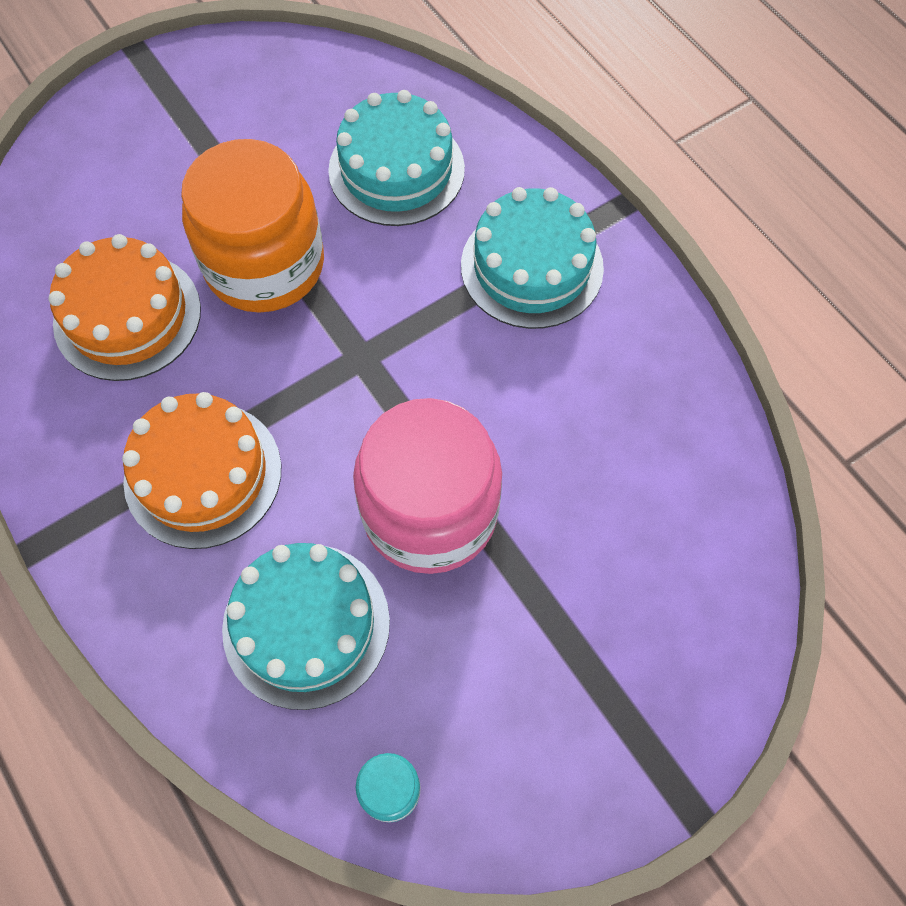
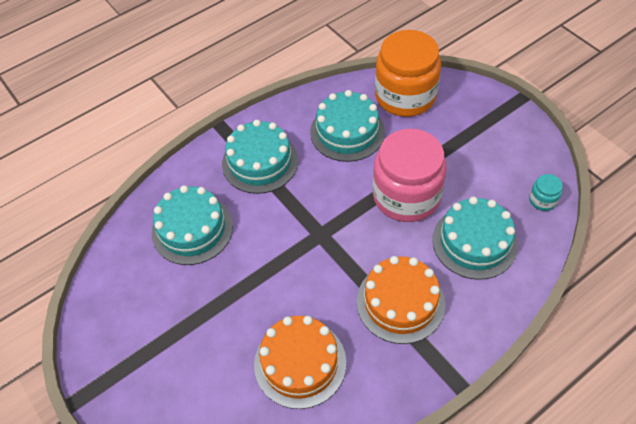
camera: 90 degrees left, 10 degrees down
orange jar [181,139,324,313] -> orange jar moved to [375,30,441,117]
none -> turquoise cake [310,90,385,162]

